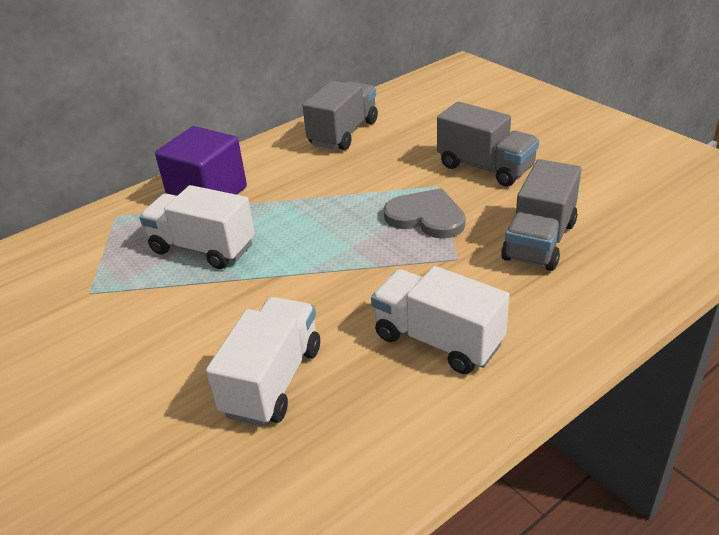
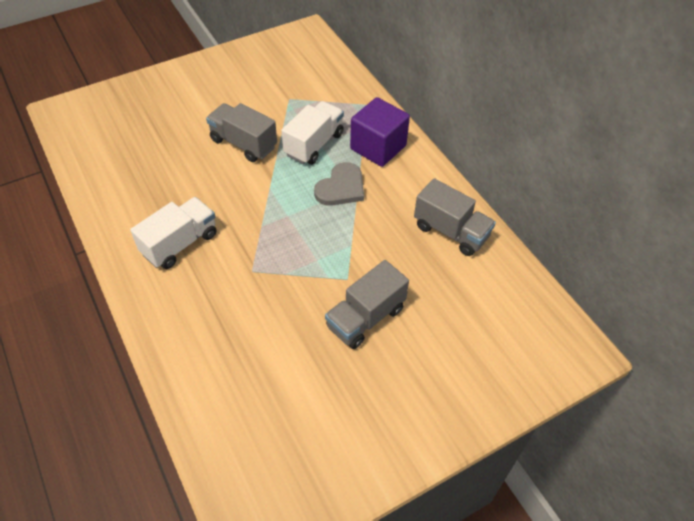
camera: 95 degrees right, 15 degrees up
white truck [206,297,320,426] -> none
grey heart [384,188,466,239] -> grey heart moved to [314,162,364,206]
grey truck [501,159,582,271] -> grey truck moved to [206,103,277,162]

